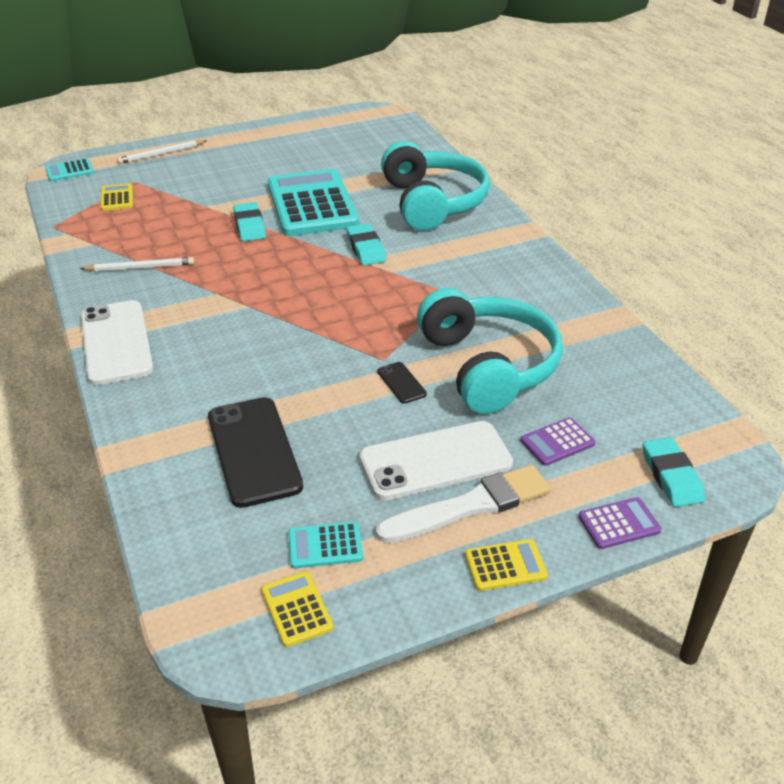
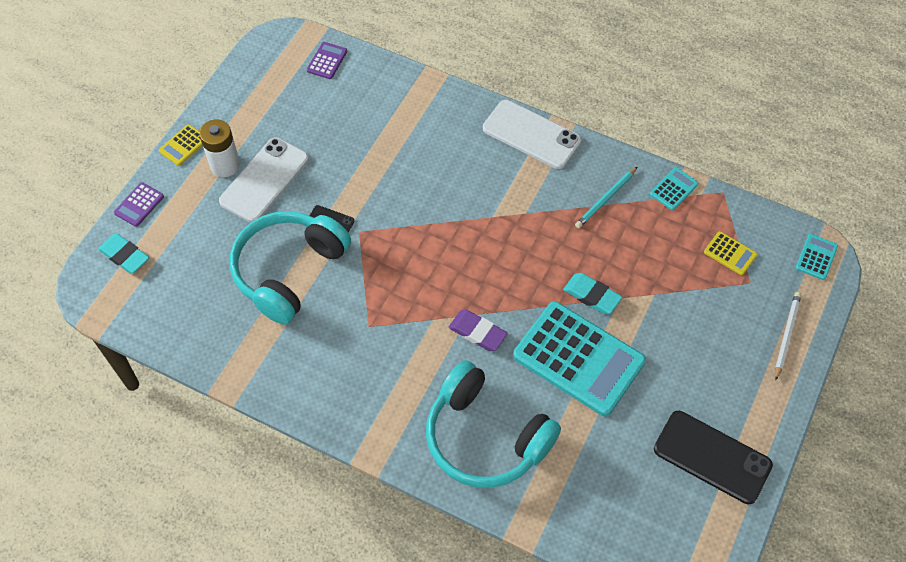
camera: 140 degrees right, 20 degrees up
white pencil [80,257,194,272] -> turquoise pencil [575,167,637,228]
black phone [208,397,303,508] -> black phone moved to [654,411,773,504]
yellow calculator [261,571,334,647] -> none
turquoise calculator [288,522,363,569] -> turquoise calculator moved to [650,167,698,210]
turquoise eraser [346,224,386,265] -> purple eraser [449,310,508,351]
white brush [376,465,551,543] -> white battery [199,120,240,177]
turquoise headphones [417,288,563,414] -> turquoise headphones turned 90 degrees clockwise [230,211,351,325]
purple calculator [520,417,595,466] -> purple calculator moved to [307,42,347,79]

